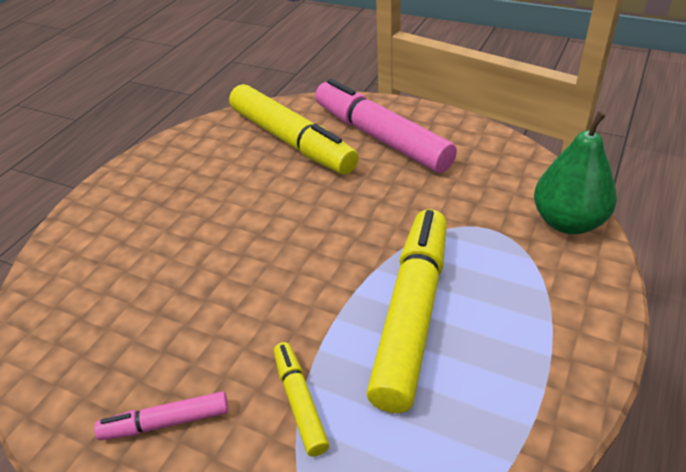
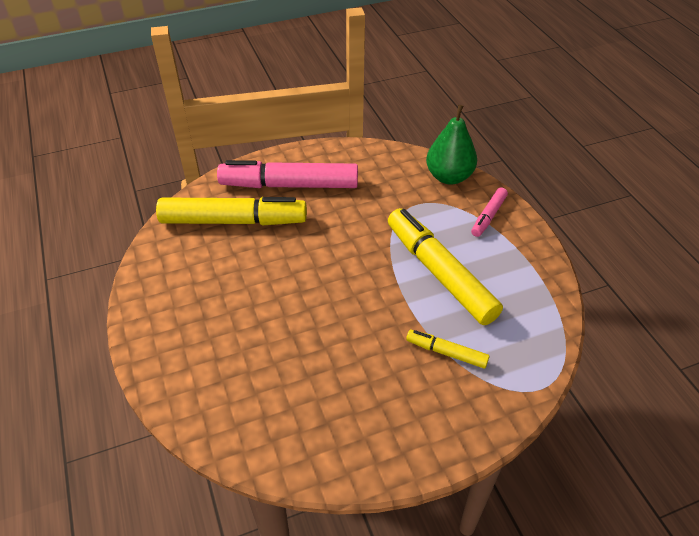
camera: 50 degrees left, 5 degrees up
pink marker [94,391,229,440] -> pink marker moved to [471,187,508,237]

